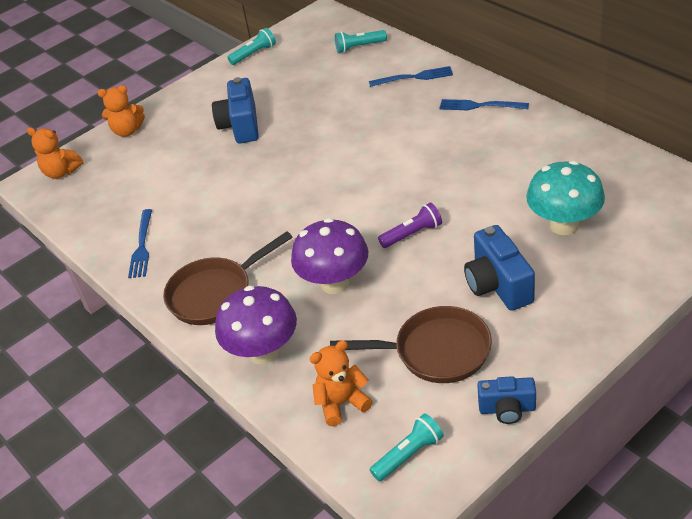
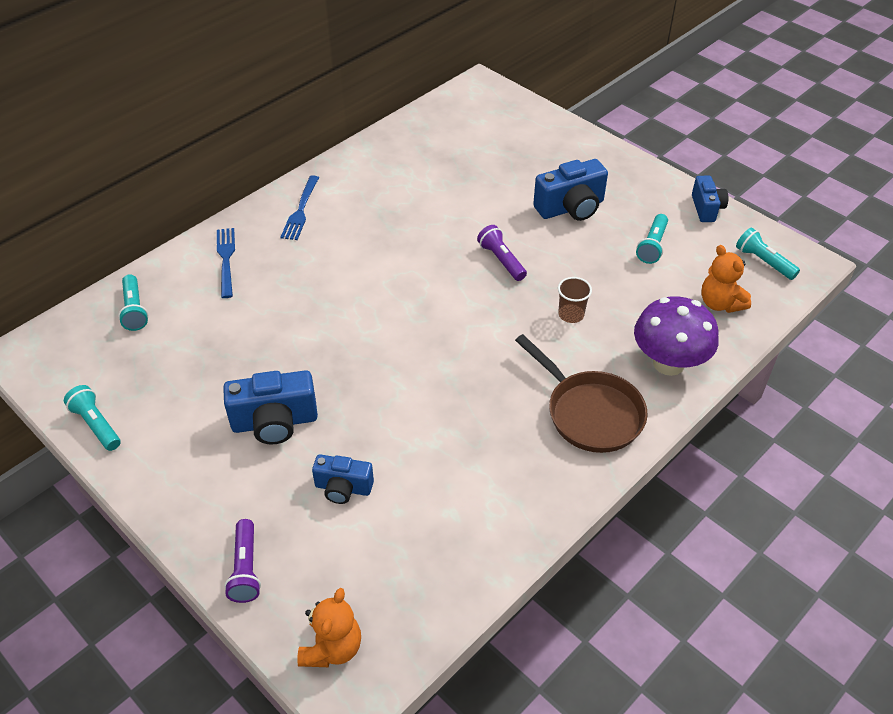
camera: 100 degrees left, 5 degrees up
orange teddy bear [98,85,145,137] -> purple flashlight [224,519,261,603]
blue fork [128,209,152,278] -> none
purple mushroom [291,218,368,294] -> brown cup [558,277,592,323]
brown pan [330,306,492,383] -> turquoise flashlight [636,214,668,264]
turquoise mushroom [526,161,605,235] -> none
none -> blue camera [312,454,374,504]

